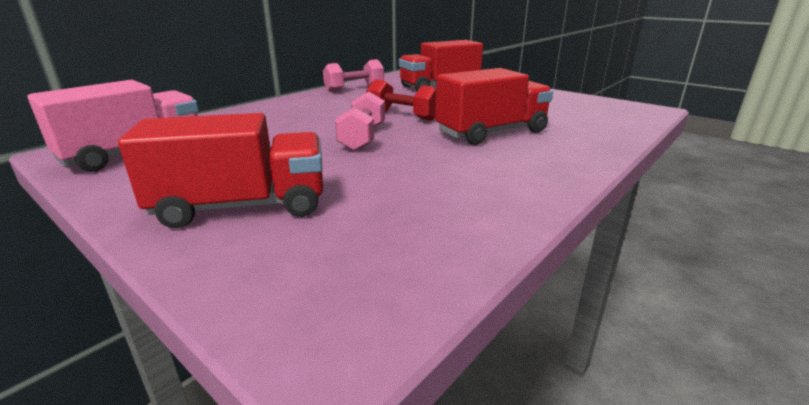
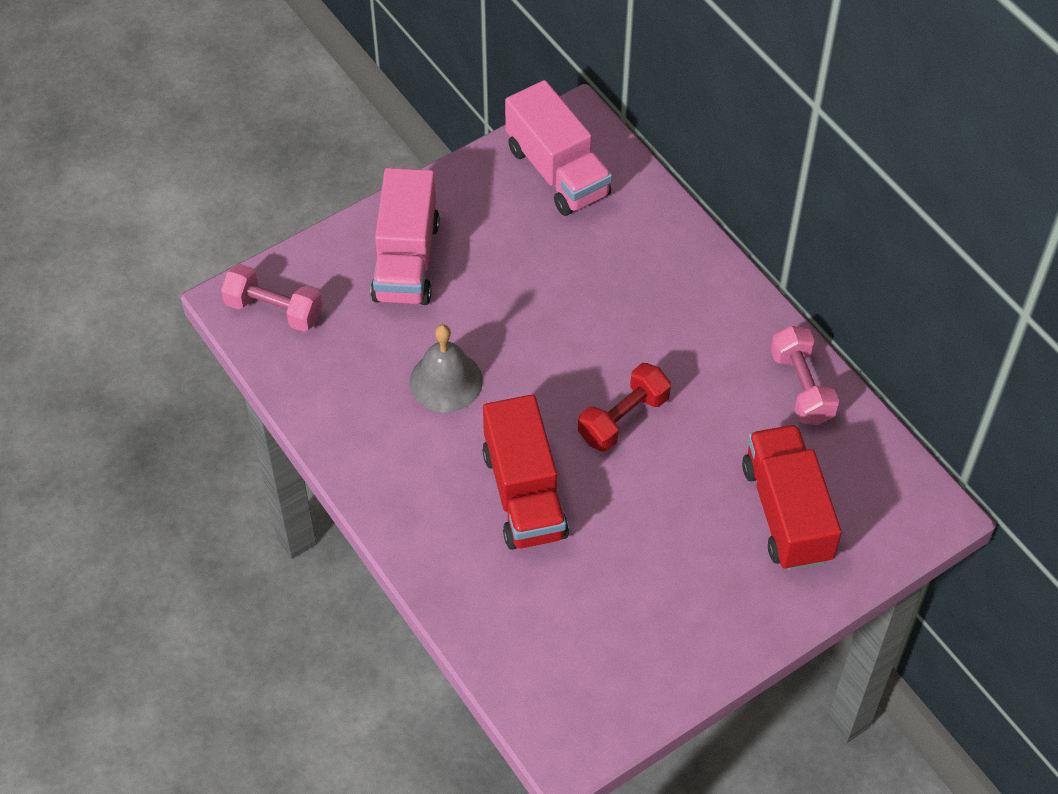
camera: 105 degrees right, 30 degrees up
red truck [118,113,323,228] -> pink truck [371,168,440,305]
pink dumbbell [335,91,385,151] -> pink dumbbell moved to [221,264,322,332]
none -> grey bell [410,325,483,412]

